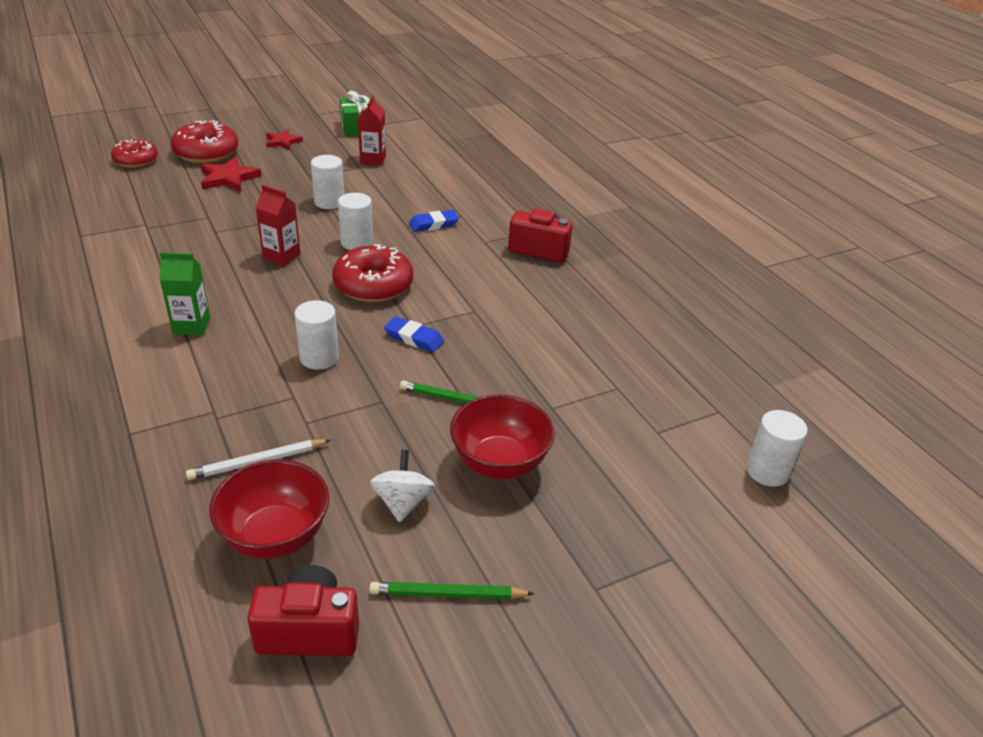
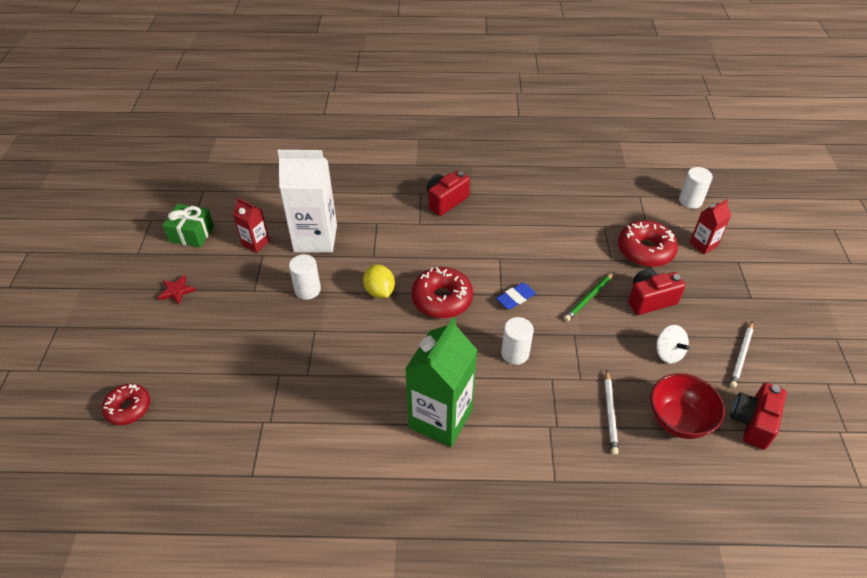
camera: 60 degrees left, 10 degrees up
green carton [160,252,210,335] -> green carton [405,318,477,447], size x1.98
red donut [170,120,238,163] -> red donut moved to [618,220,678,267]
red star [201,157,262,192] -> none
red carton [255,185,301,266] -> red carton moved to [689,199,731,255]
white cylinder [338,193,373,250] -> yellow lemon [363,265,395,298]
green pencil [369,582,535,599] -> white pencil [730,321,753,388]
white spinning top [370,450,435,522] -> white spinning top turned 150 degrees counterclockwise [656,325,690,364]
blue eraser [409,210,459,232] -> none
red bowl [450,394,555,479] -> red camera [628,268,686,315]
none -> white carton [278,150,337,253]

